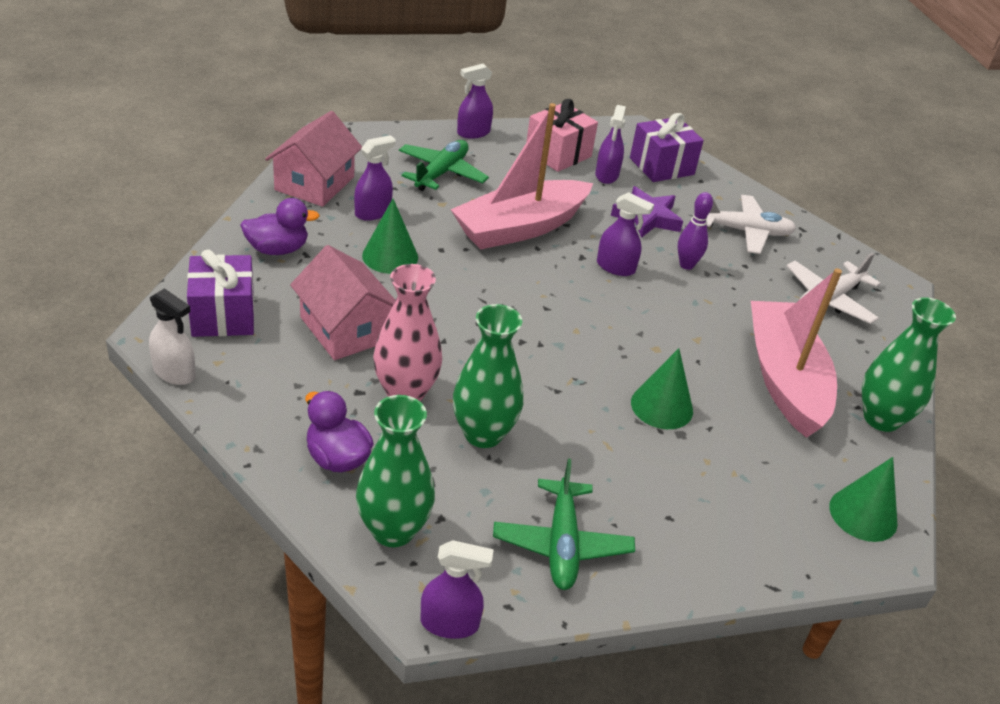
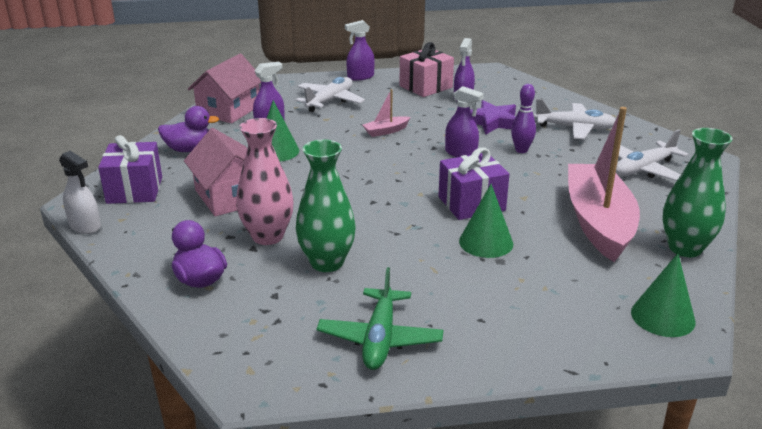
camera: 10 degrees right, 10 degrees down
green vase [356,395,435,547] -> none
green plane [399,140,489,191] -> white plane [295,77,365,112]
purple spray bottle [421,540,494,639] -> none
pink boat [450,103,593,249] -> pink boat [363,89,410,137], size x0.41
purple gift [630,113,704,182] -> purple gift moved to [438,147,509,220]

